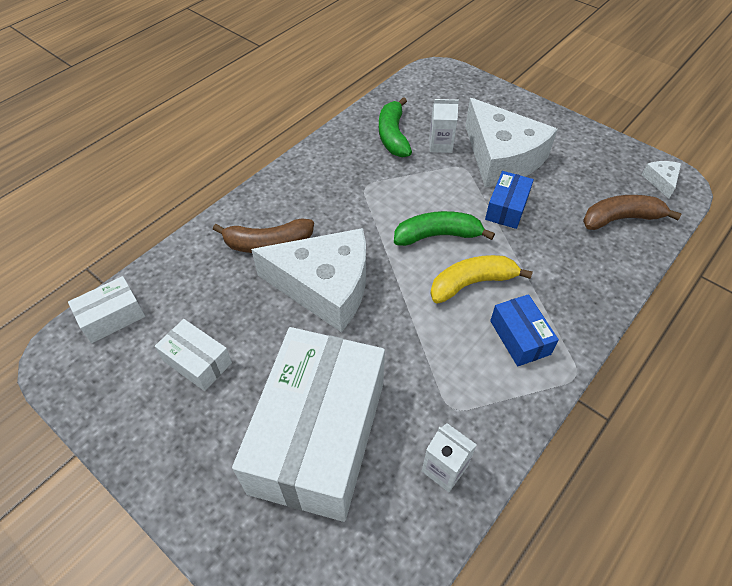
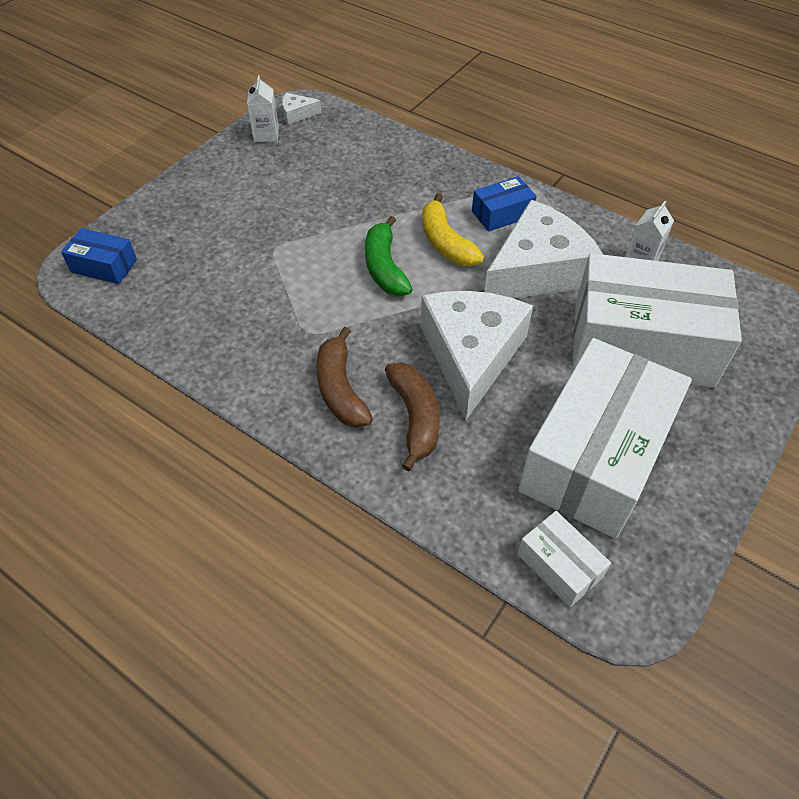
camera: 95 degrees left, 0 degrees up
white box [155,319,232,391] -> white box [518,338,692,539], size x2.31
green banana [379,97,412,157] -> none
white carton [429,99,459,153] -> white carton moved to [247,75,279,142]
white cheese [465,98,558,187] -> white cheese moved to [484,200,603,298]
blue box [485,171,534,229] -> blue box moved to [61,228,137,284]
brown banana [583,195,682,230] -> brown banana moved to [316,327,373,428]

